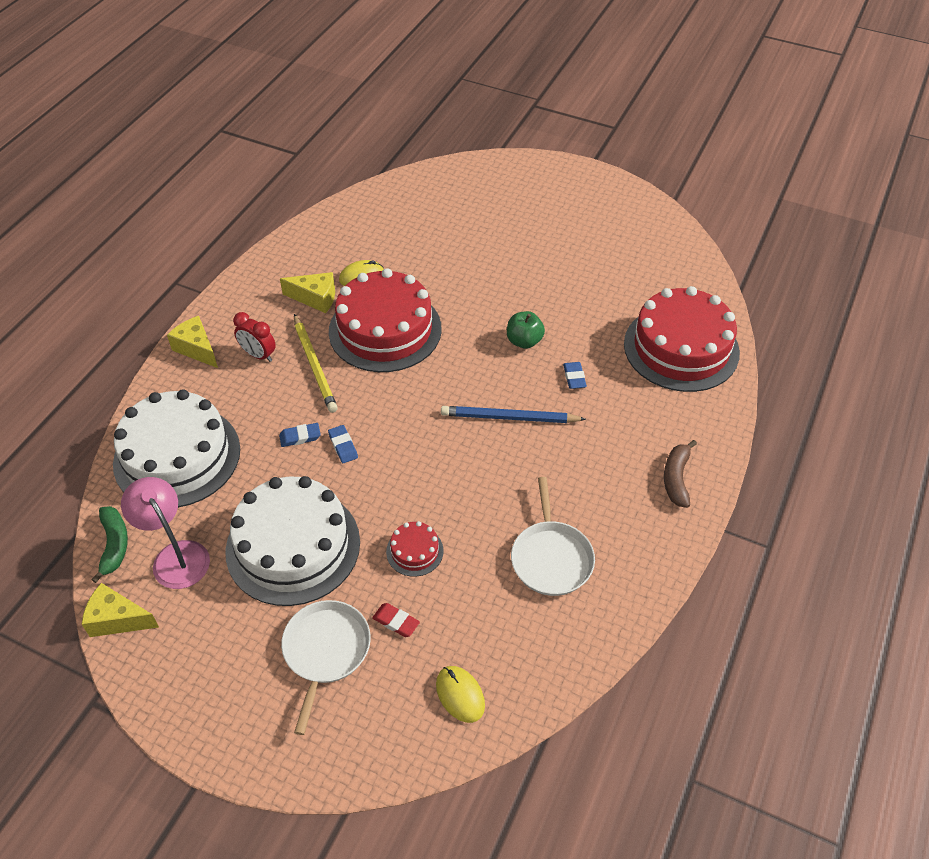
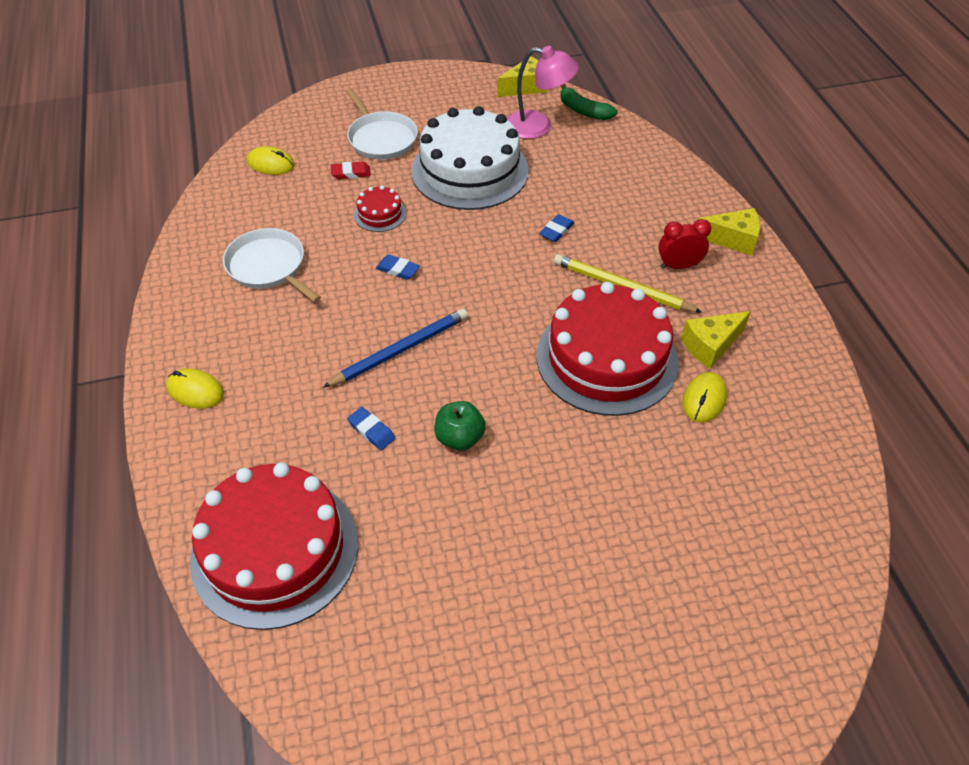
camera: 140 degrees right, 0 degrees up
white cake [113,389,240,508] -> none
blue eraser [328,425,358,463] -> blue eraser moved to [376,255,420,280]
brown banana [664,440,697,508] -> yellow mouse [166,368,224,409]

